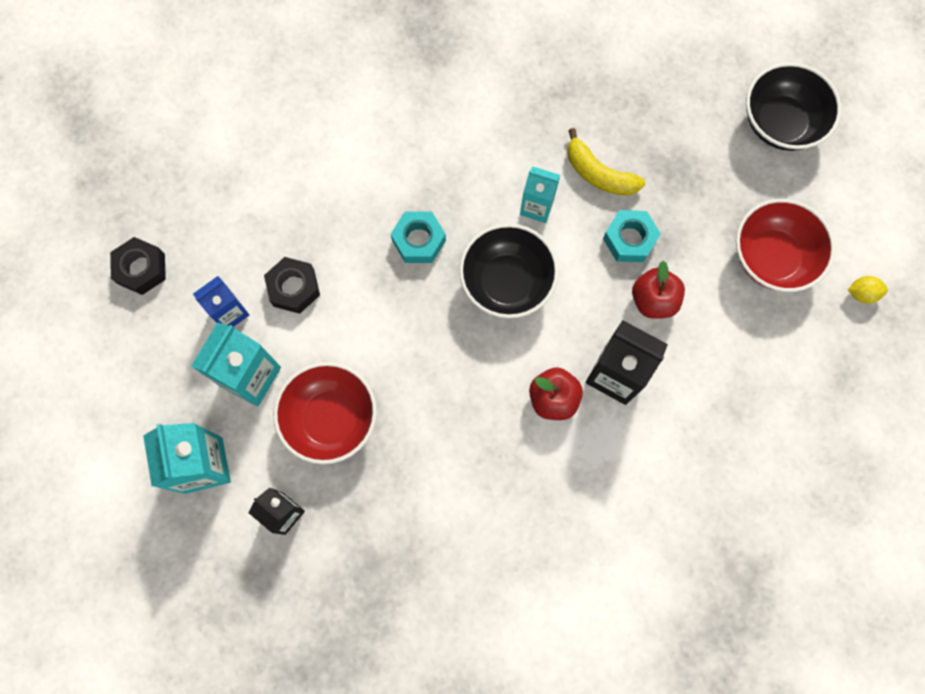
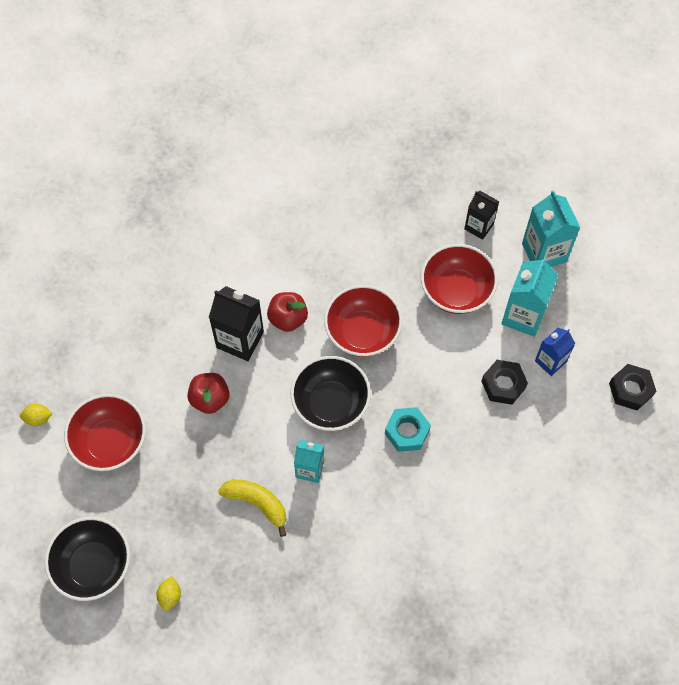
camera: 175 degrees right, 10 degrees down
turquoise nut [603,210,661,262] -> none
none -> yellow lemon [156,576,181,611]
none -> red bowl [324,285,402,357]

